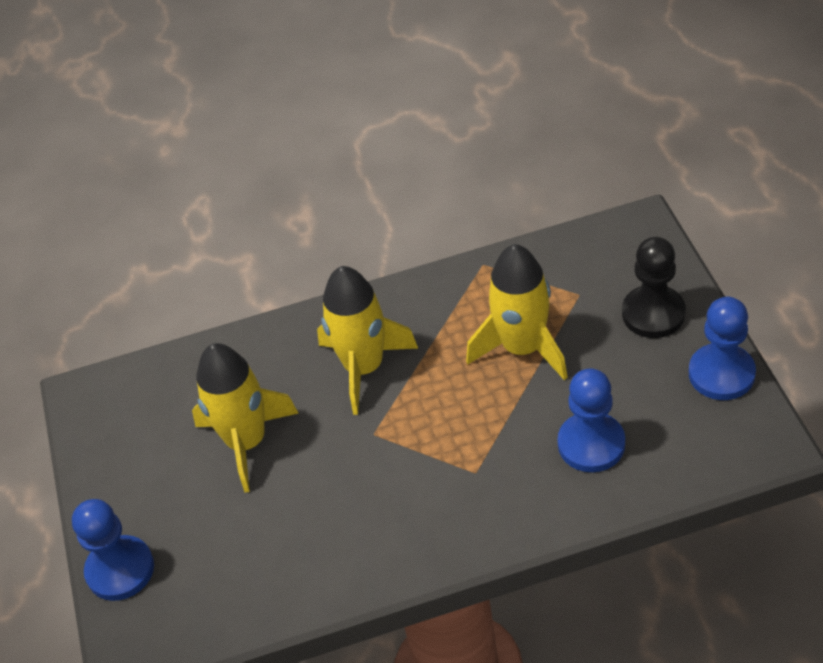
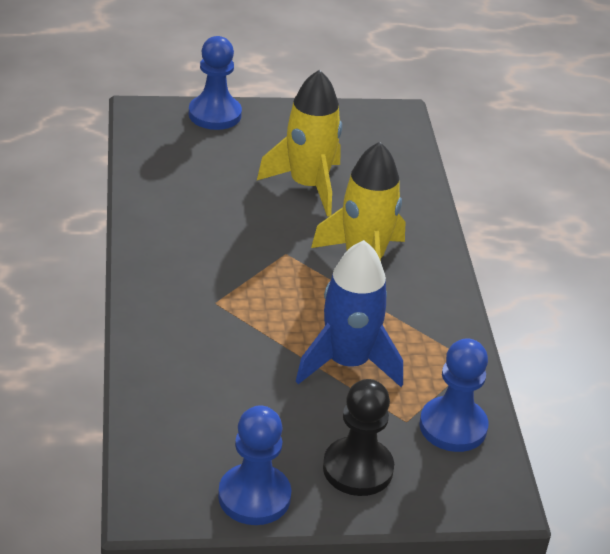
camera: 90 degrees right, 10 degrees down
yellow rocket [466,244,568,380] -> blue rocket [296,240,403,387]
blue pawn [557,368,625,472] -> blue pawn moved to [419,338,489,452]

